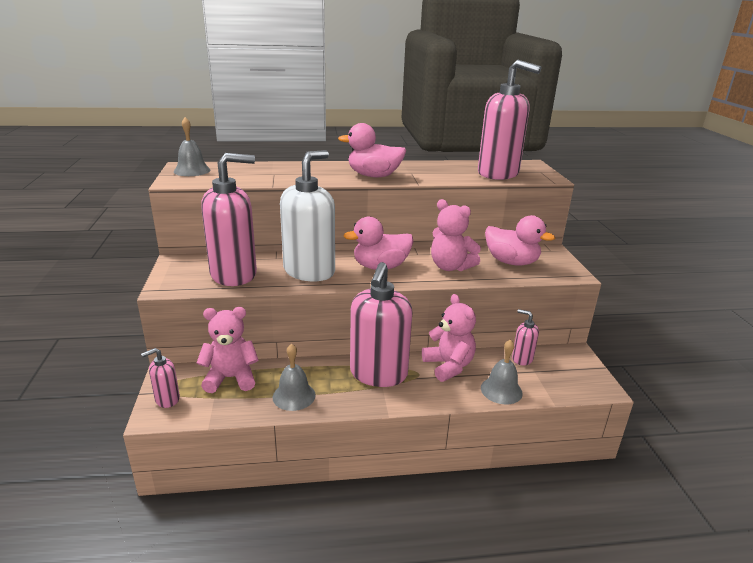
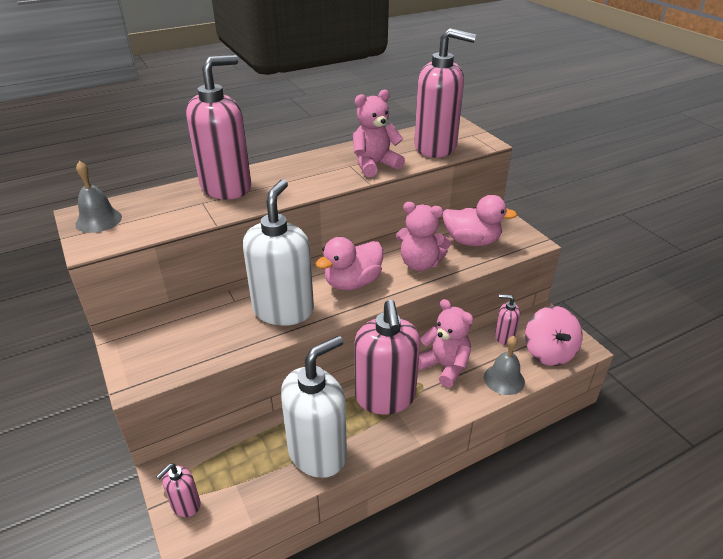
camera: 20 degrees left, 10 degrees up
pink teddy bear [197,307,259,393] -> pink teddy bear moved to [353,90,405,177]
pink soap dispenser [201,153,257,286] -> pink soap dispenser moved to [186,55,251,200]
grey bell [273,344,316,411] -> white soap dispenser [281,336,347,478]
pink duck [338,123,406,177] -> none
none -> pink spinning top [525,306,582,366]

